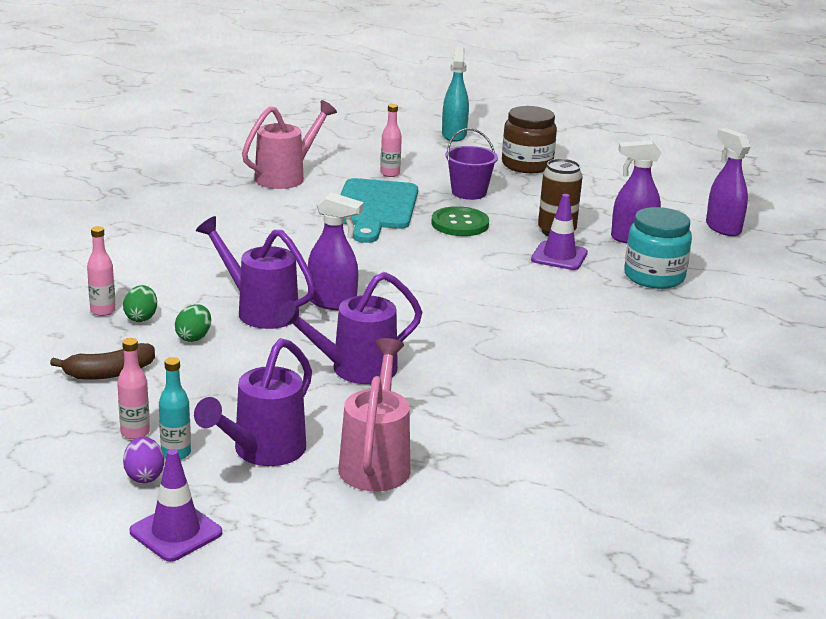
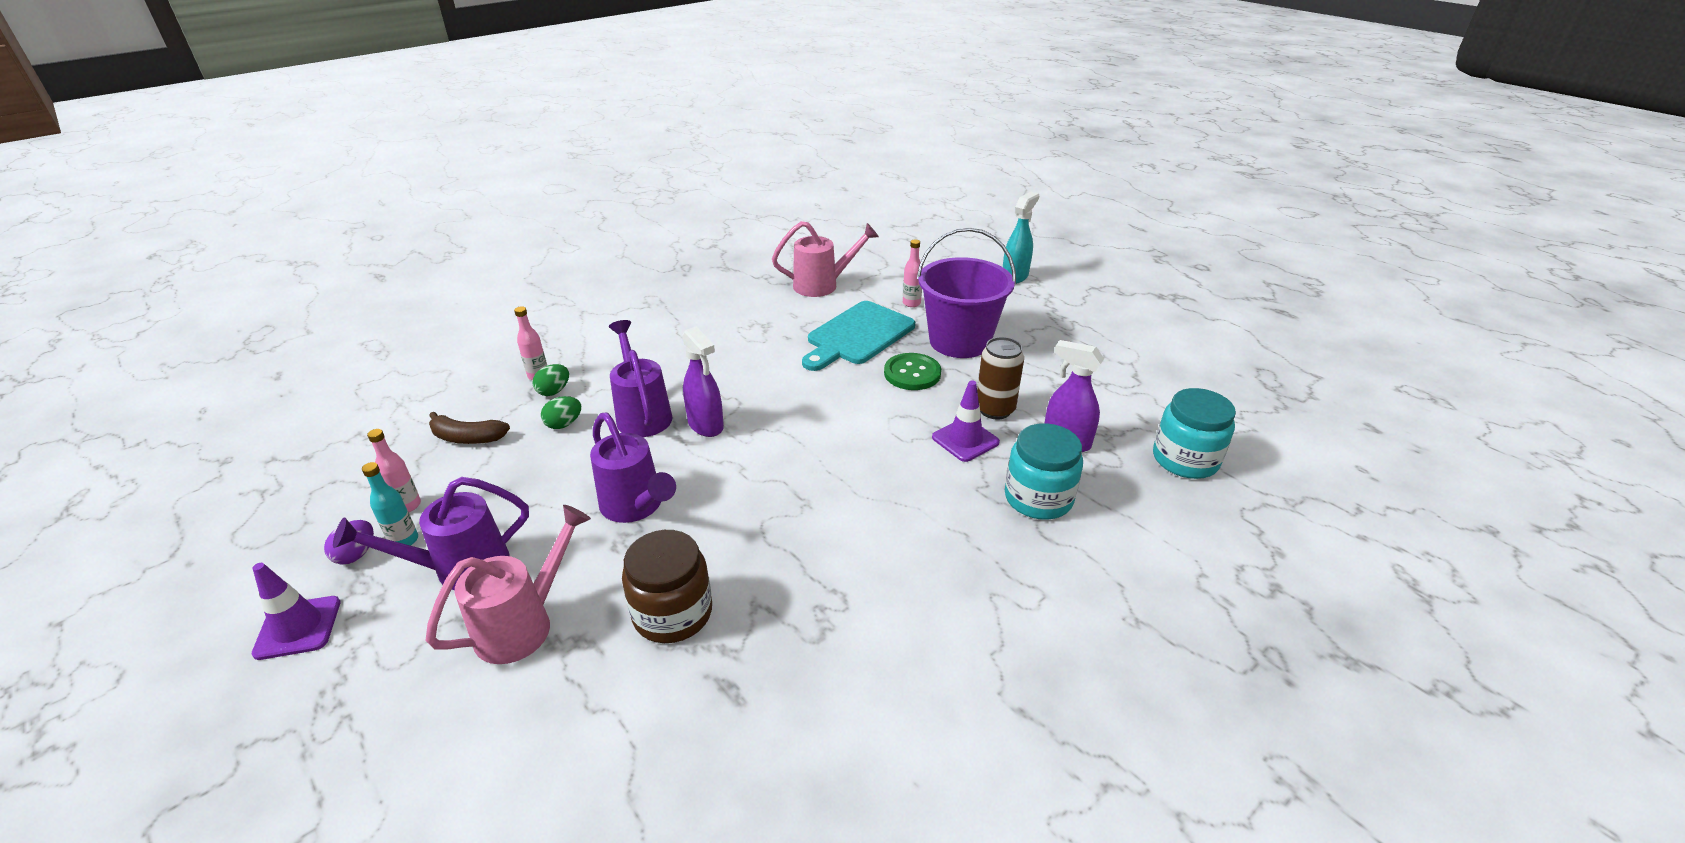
camera: 35 degrees right, 10 degrees up
purple watering can [276,272,422,384] -> purple watering can turned 135 degrees counterclockwise [590,412,676,523]
purple bucket [446,128,498,200] -> purple bucket [917,228,1016,358], size x1.78
brown jar [502,106,557,173] -> brown jar moved to [622,530,712,643]
purple spray bottle [706,128,751,236] -> turquoise jar [1153,388,1236,479]

